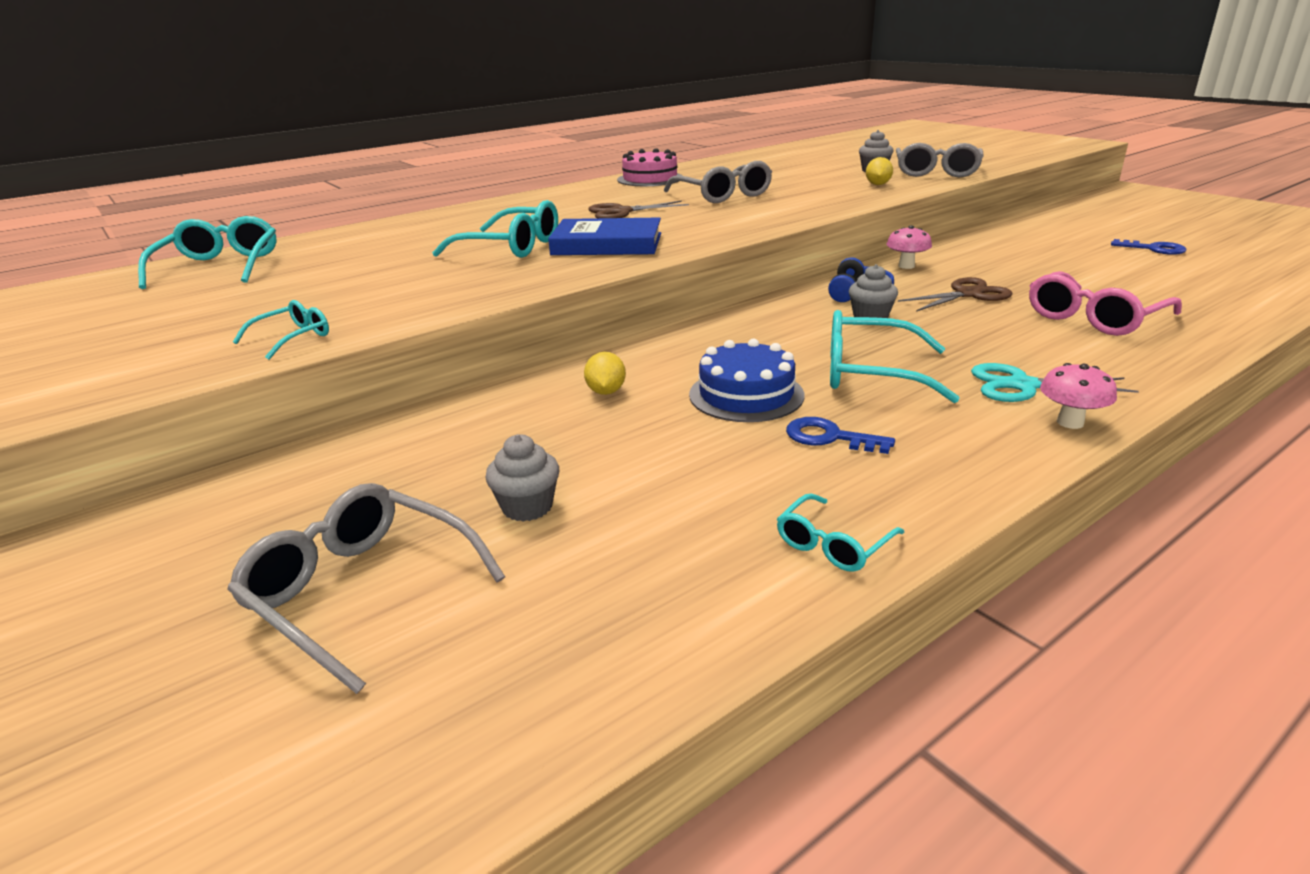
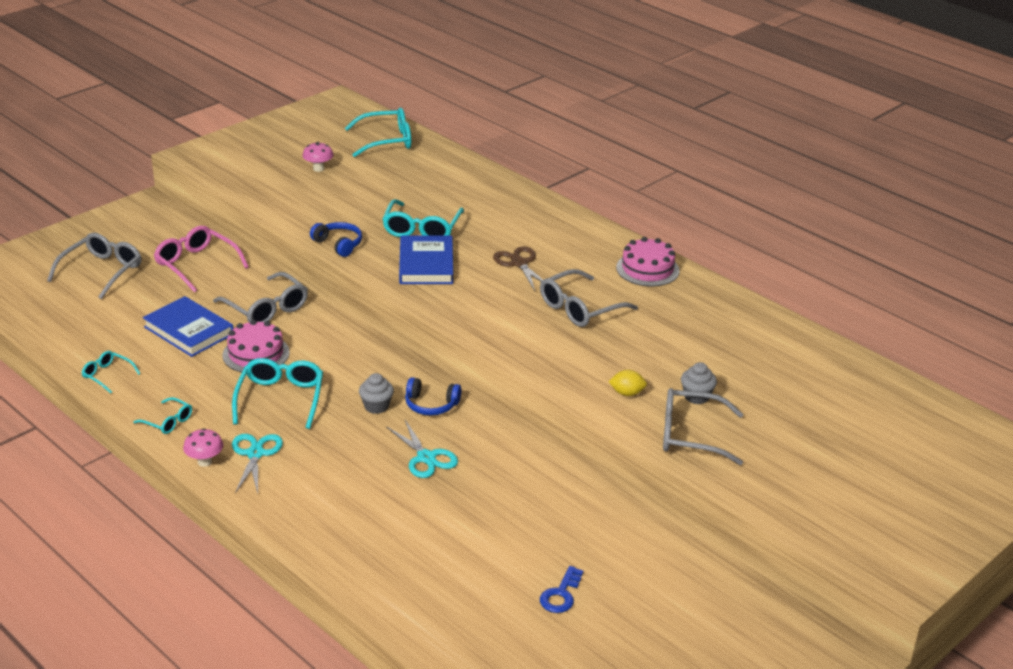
camera: 80 degrees right, 5 degrees up
turquoise glasses [233,300,329,360] -> turquoise glasses moved to [133,397,192,434]
grey cupcake [485,434,559,521] -> none
yellow lemon [584,352,626,395] -> grey glasses [213,272,308,322]
blue cake [689,338,804,422] -> pink cake [223,320,290,373]
blue key [786,417,895,454] -> none
pink mushroom [887,225,932,269] -> pink mushroom moved to [303,142,334,172]
brown scissors [898,277,1013,312] -> turquoise scissors [386,420,458,478]
pink glasses [1029,271,1182,336] -> pink glasses moved to [154,226,249,293]
none -> blue book [143,296,234,357]
none -> blue headphones [310,222,362,257]

